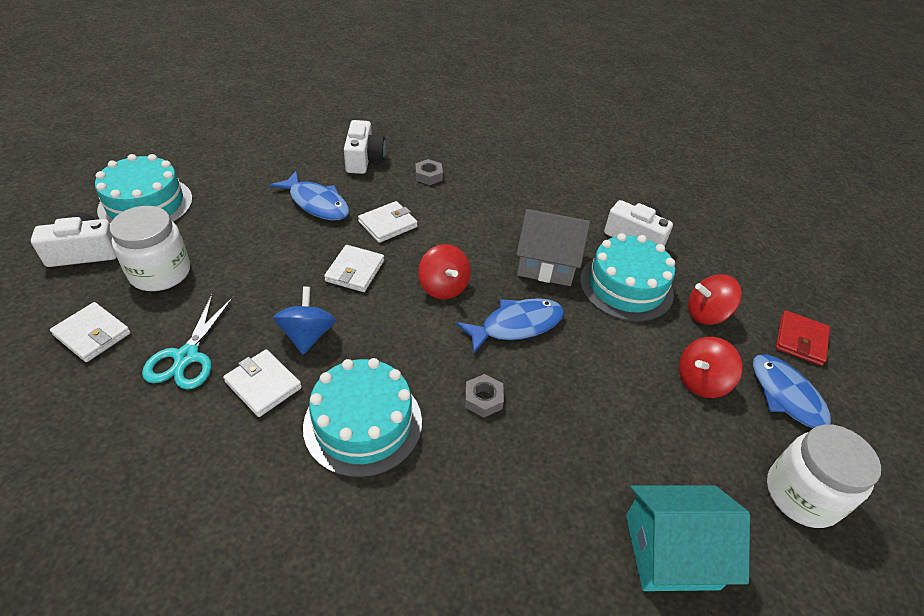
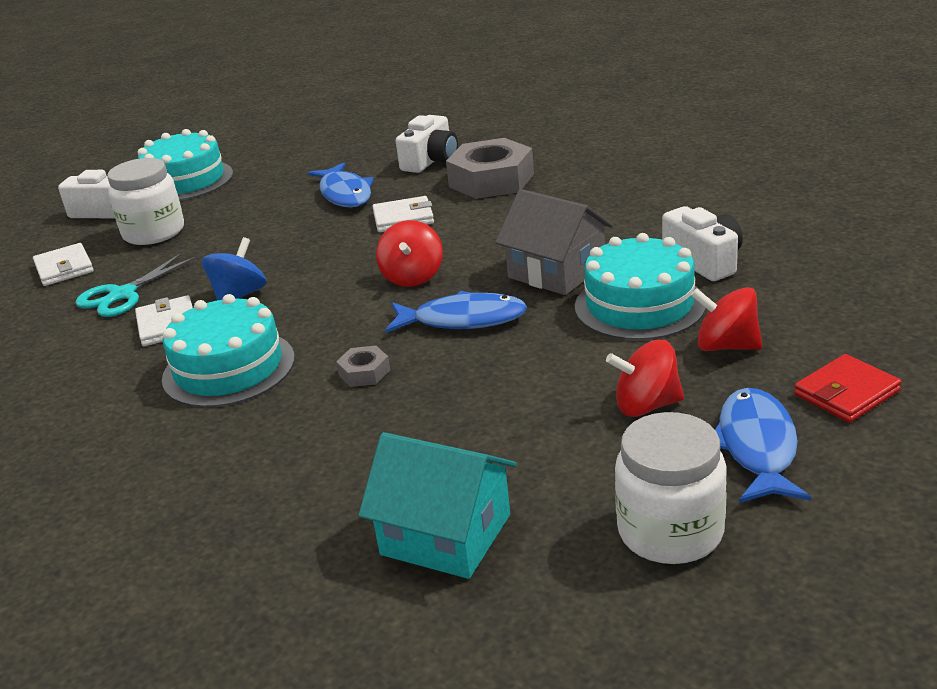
camera: 35 degrees right, 15 degrees down
white wallet [324,245,384,292] -> none
grey nut [415,159,443,185] -> grey nut [446,138,534,199], size x2.23

